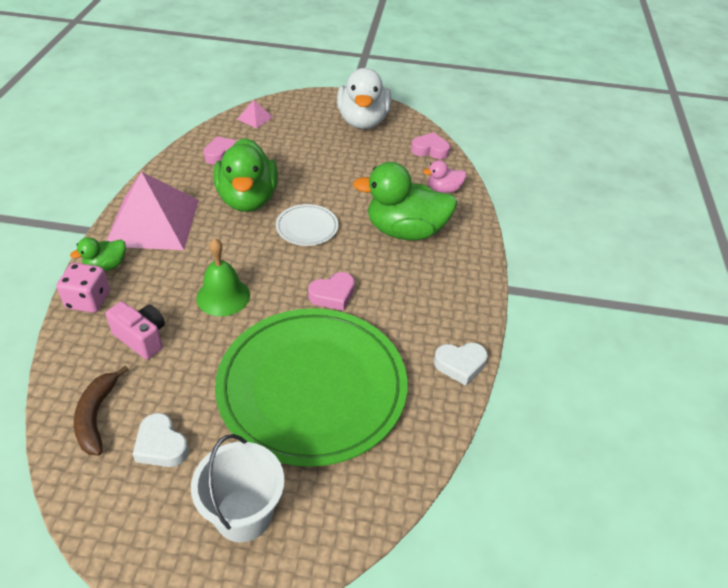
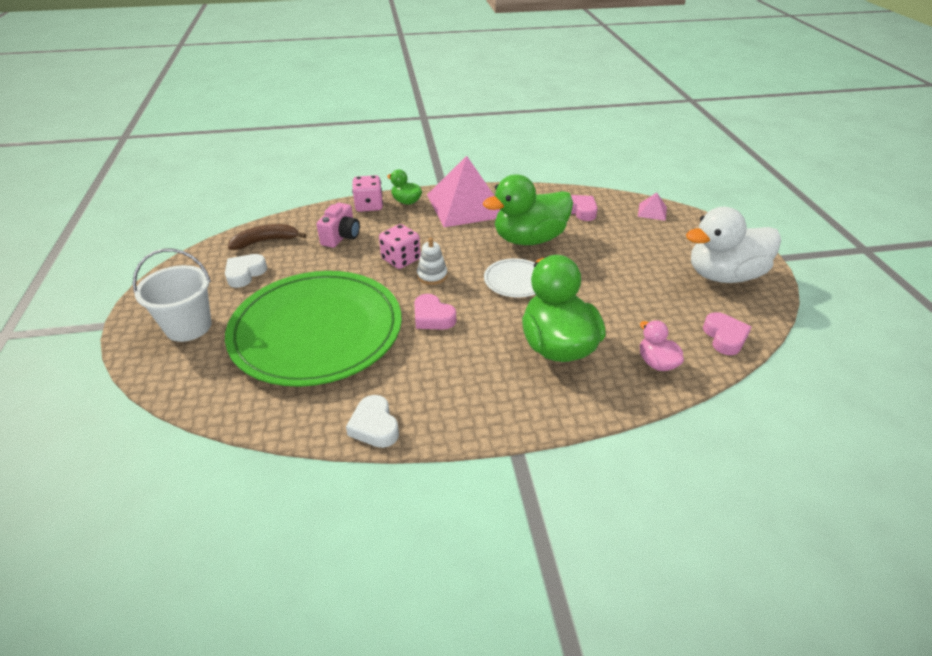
camera: 75 degrees right, 5 degrees down
green bell [196,238,250,316] -> pink dice [379,224,421,269]
none -> white stacking toy [417,238,448,285]

